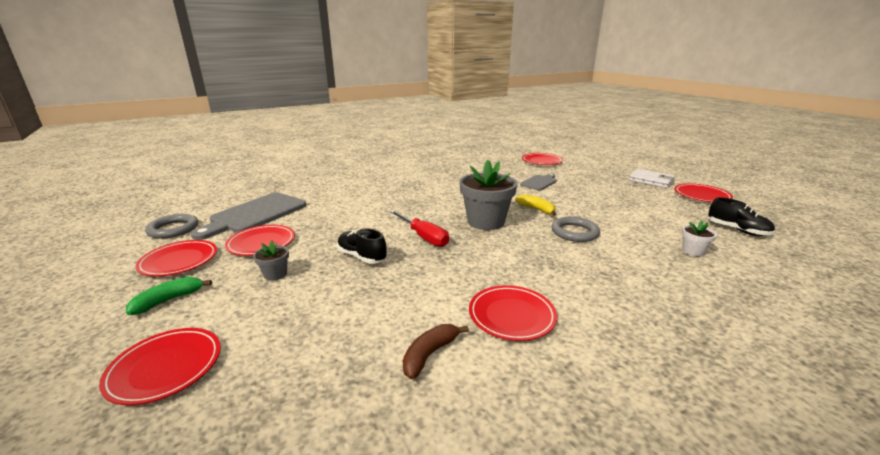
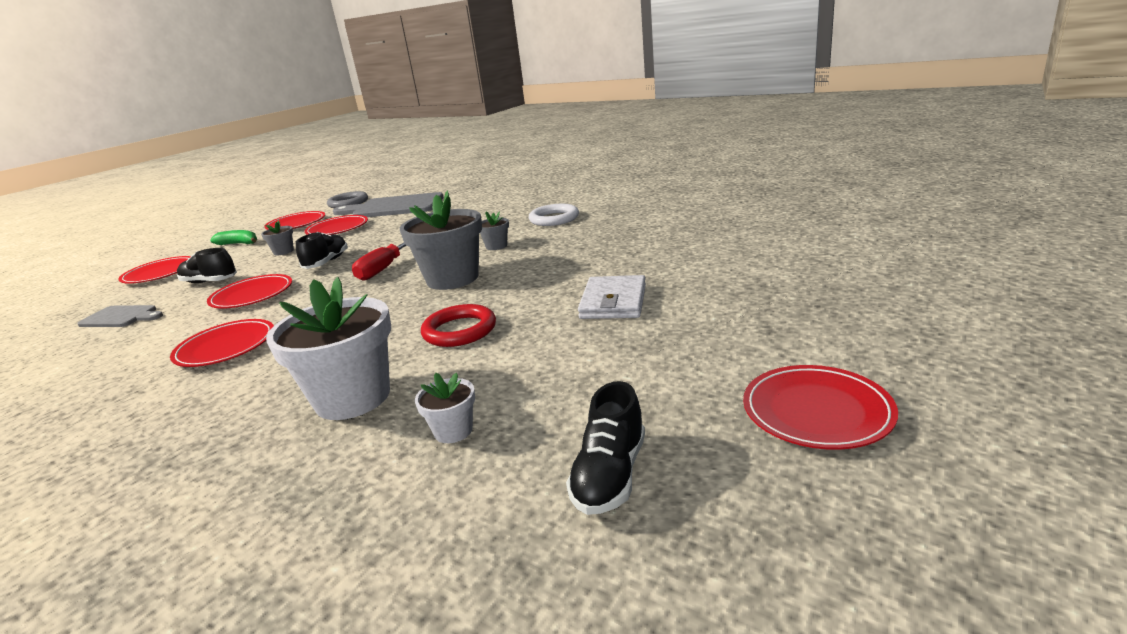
camera: 65 degrees right, 0 degrees up
brown banana [403,324,469,379] -> none
yellow banana [515,194,556,216] -> none
grey cutting board [520,174,557,190] -> grey cutting board moved to [77,305,163,327]
red plate [522,153,563,165] -> red plate moved to [207,274,292,309]
grey ring [552,217,600,242] -> red ring [421,304,496,347]
white wallet [629,169,675,188] -> white wallet moved to [578,275,646,319]
none -> black shoe [177,248,237,283]
none -> white flower pot [266,277,391,420]
none -> grey flower pot [480,211,509,250]
none -> white ring [529,204,579,226]

